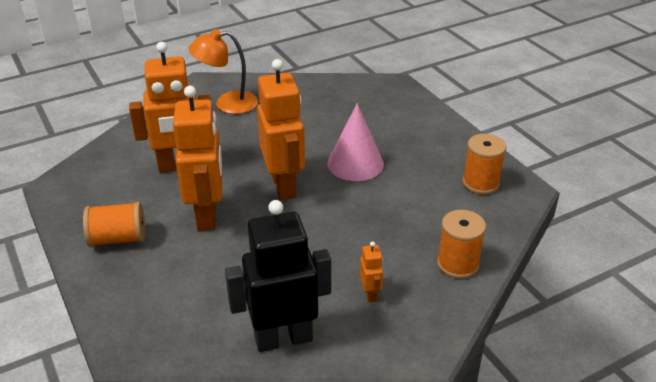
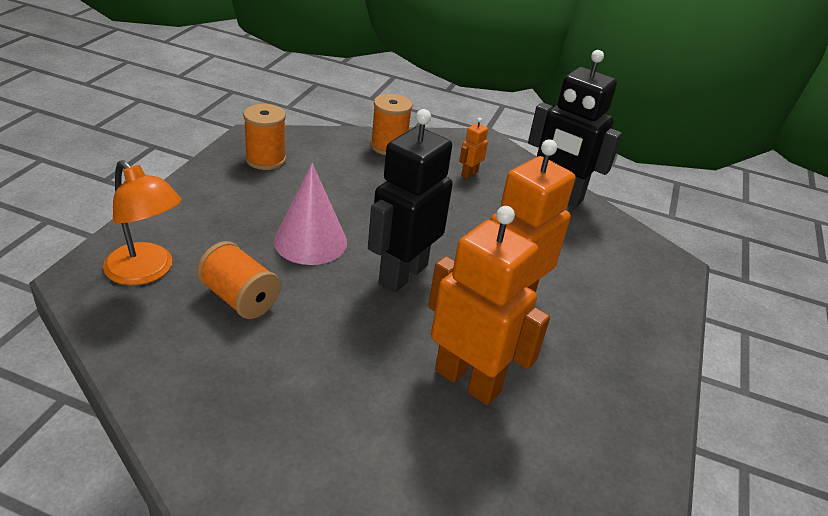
camera: 135 degrees left, 0 degrees up
orange spool [83,202,145,247] -> orange spool moved to [197,241,281,319]
orange lamp [188,29,258,114] -> orange lamp moved to [103,160,182,285]
orange robot [257,59,305,200] -> black robot [368,109,453,293]

